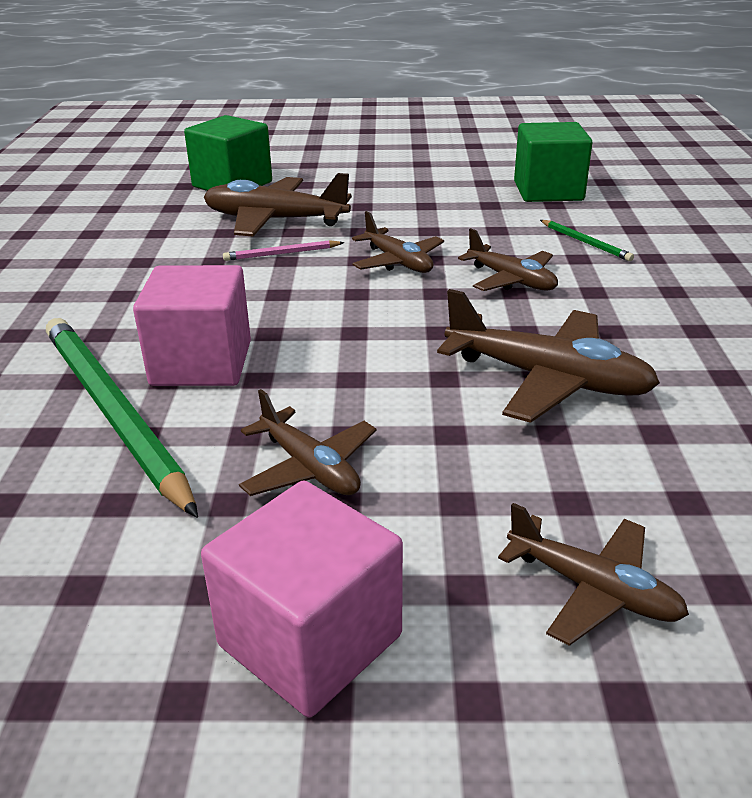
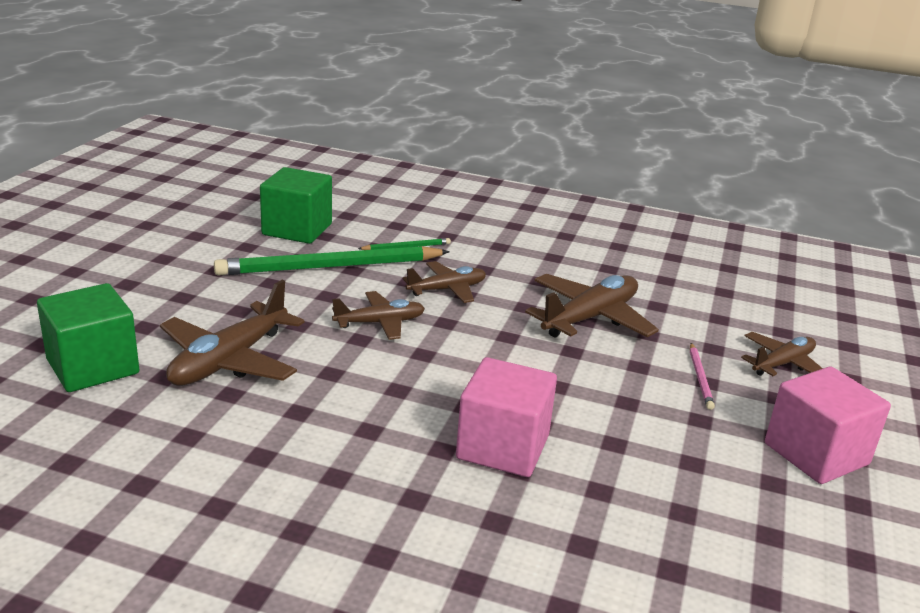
camera: 75 degrees left, 5 degrees down
green pencil [46,318,198,518] -> green pencil moved to [214,246,450,276]
pink pencil [223,240,344,261] -> pink pencil moved to [690,343,715,410]
brown plane [239,389,376,496] -> none

